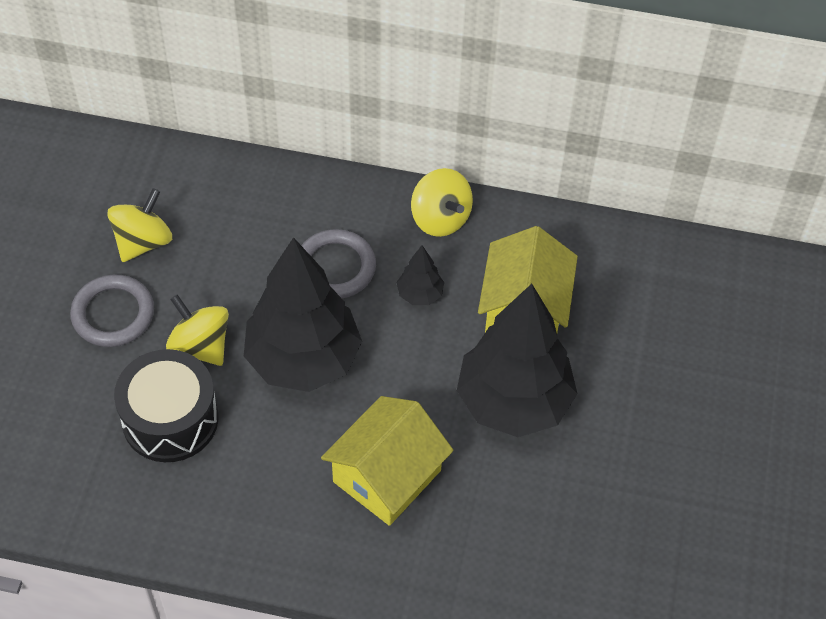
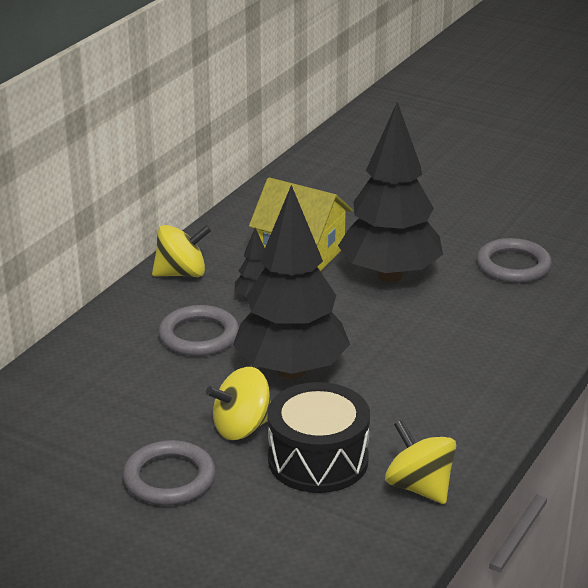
camera: 70 degrees left, 25 degrees down
yellow spinning top [107,188,172,262] -> yellow spinning top moved to [385,420,456,504]
yellow house [321,396,453,526] -> none
none -> grey ring [477,238,552,283]

